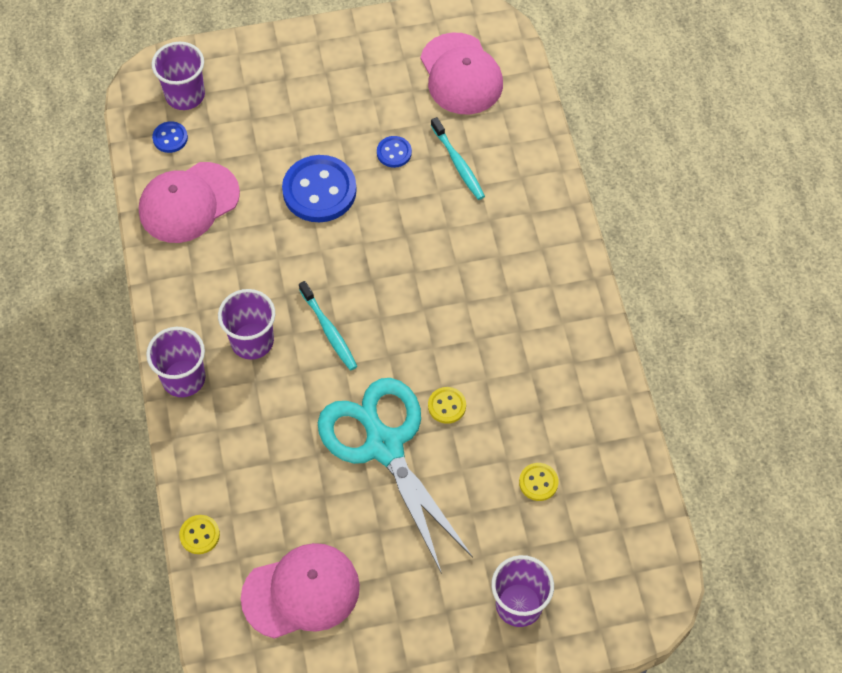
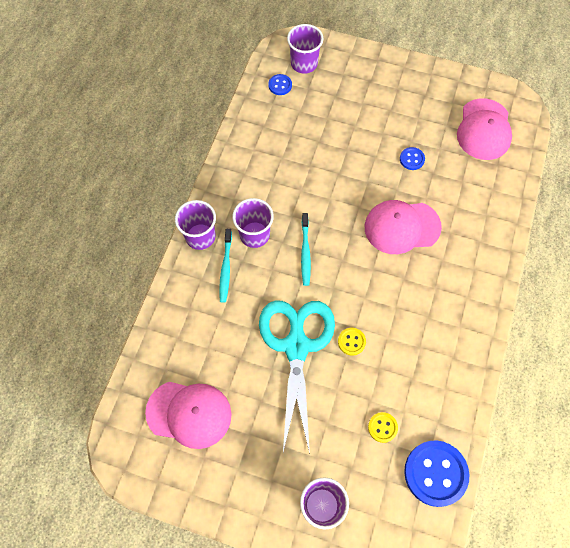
camera: 30 degrees right, 5 degrees up
pink cap [139,162,240,243] -> pink cap moved to [365,200,442,254]
yellow button [179,515,220,554] -> none
blue button [282,155,357,222] -> blue button moved to [404,440,469,507]
turquoise toothbrush [431,117,485,200] -> turquoise toothbrush moved to [219,229,232,303]

